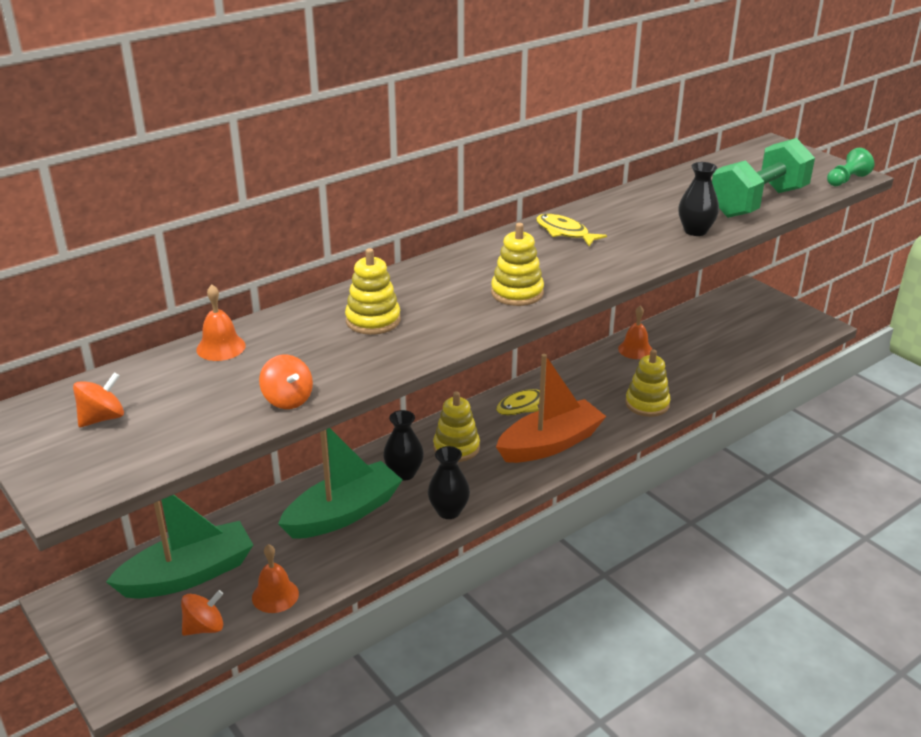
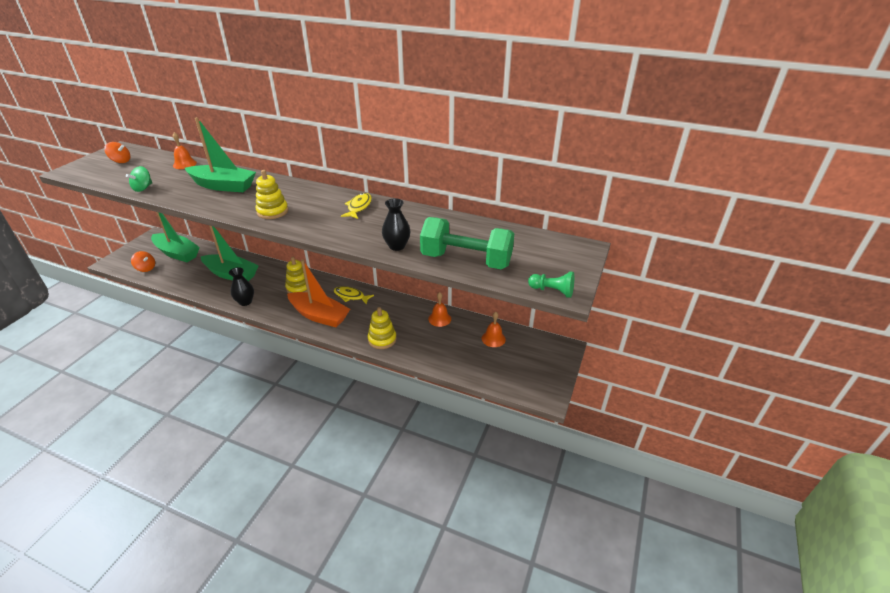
camera: 60 degrees right, 5 degrees up
orange bell [252,544,299,613] -> orange bell moved to [482,312,506,347]
orange spinning top [259,355,313,409] -> green spinning top [126,166,152,192]
yellow stacking toy [345,248,401,335] -> green boat [185,117,256,192]
black vase [383,410,424,481] -> none

